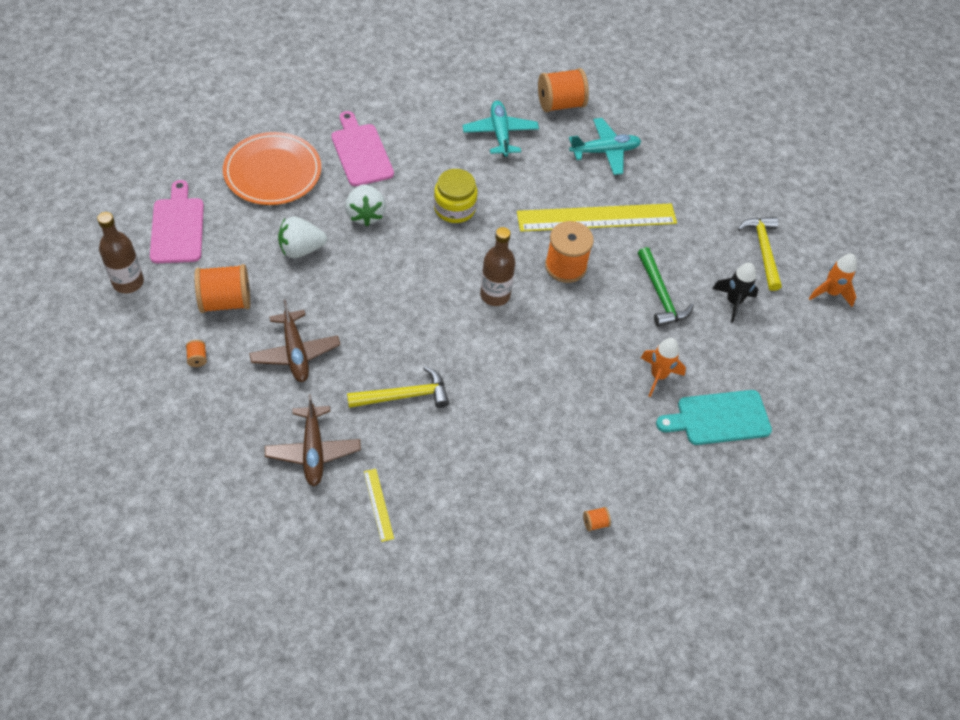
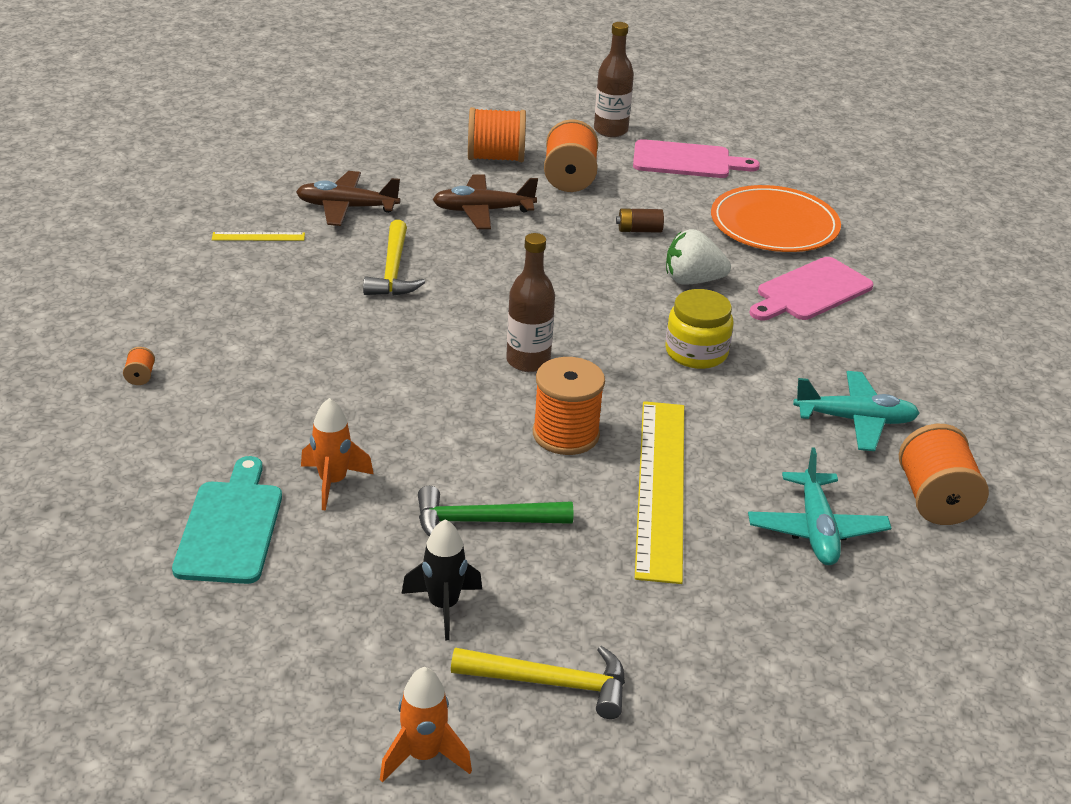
camera: 105 degrees right, 20 degrees down
orange spool [186,340,207,367] -> orange spool [468,107,526,162], size x2.41
white strawberry [278,216,327,258] -> brown battery [616,208,664,233]
pink cutting board [331,111,394,186] -> pink cutting board turned 150 degrees clockwise [749,257,874,320]

